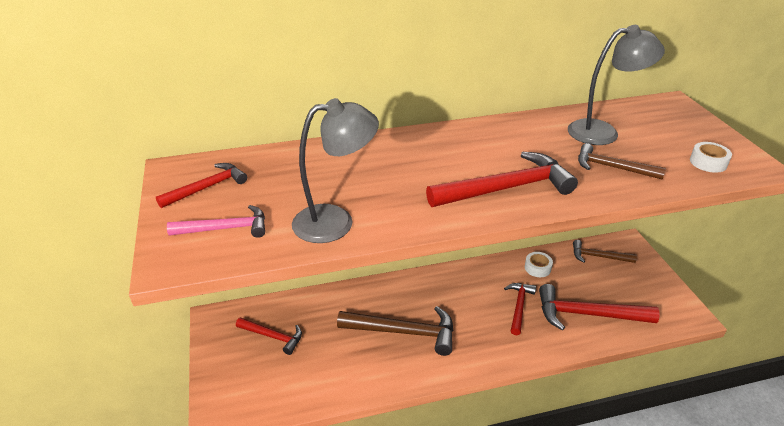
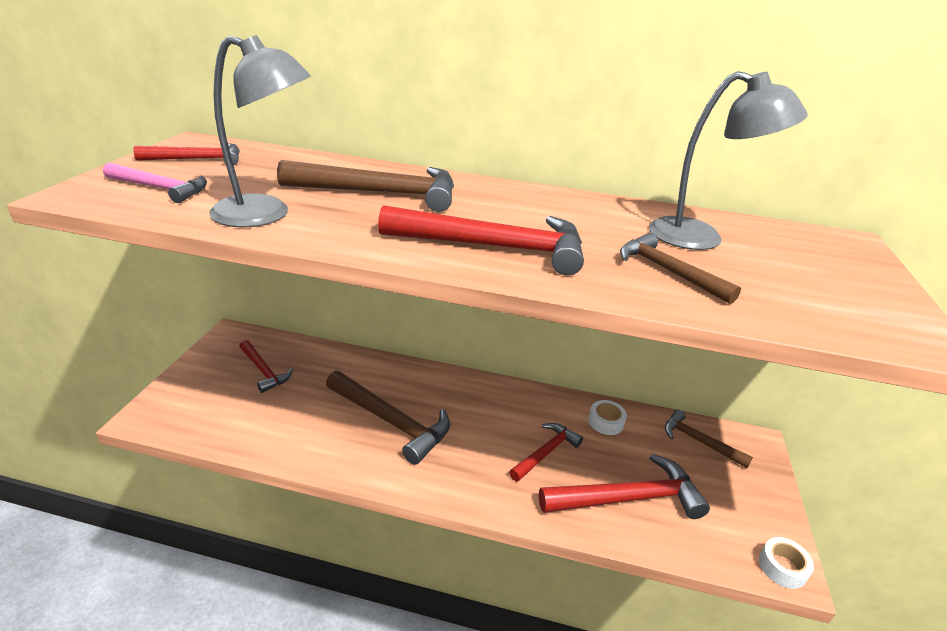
camera: 25 degrees right, 5 degrees down
red hammer [539,284,659,330] -> red hammer turned 135 degrees clockwise [539,454,710,519]
white tape [690,142,732,173] -> white tape moved to [759,537,814,589]
none -> brown hammer [277,160,454,212]

